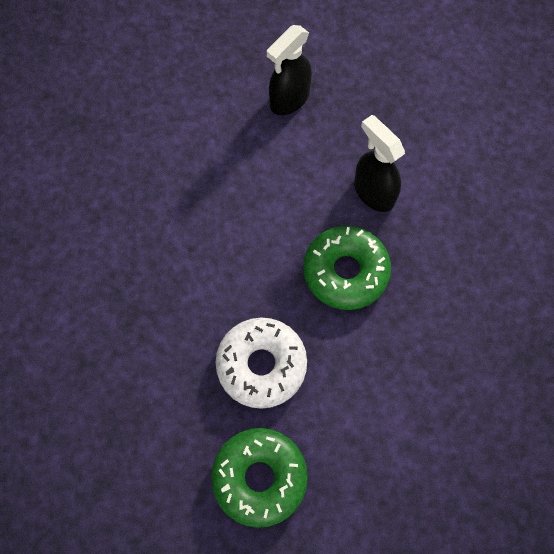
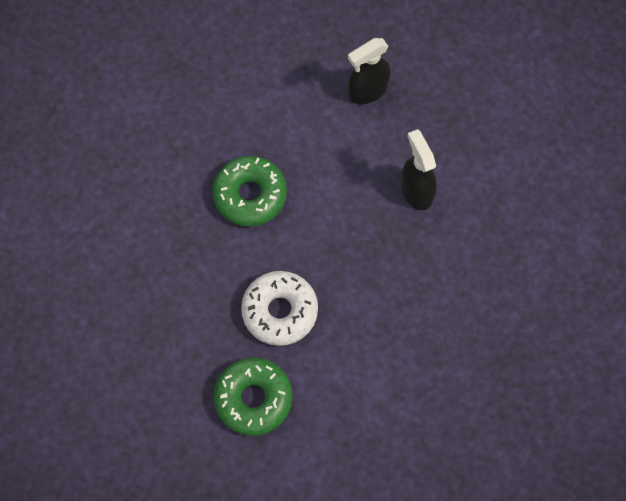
camera: 15 degrees right, 0 degrees up
green donut [303,226,391,310] -> green donut moved to [212,156,287,227]

